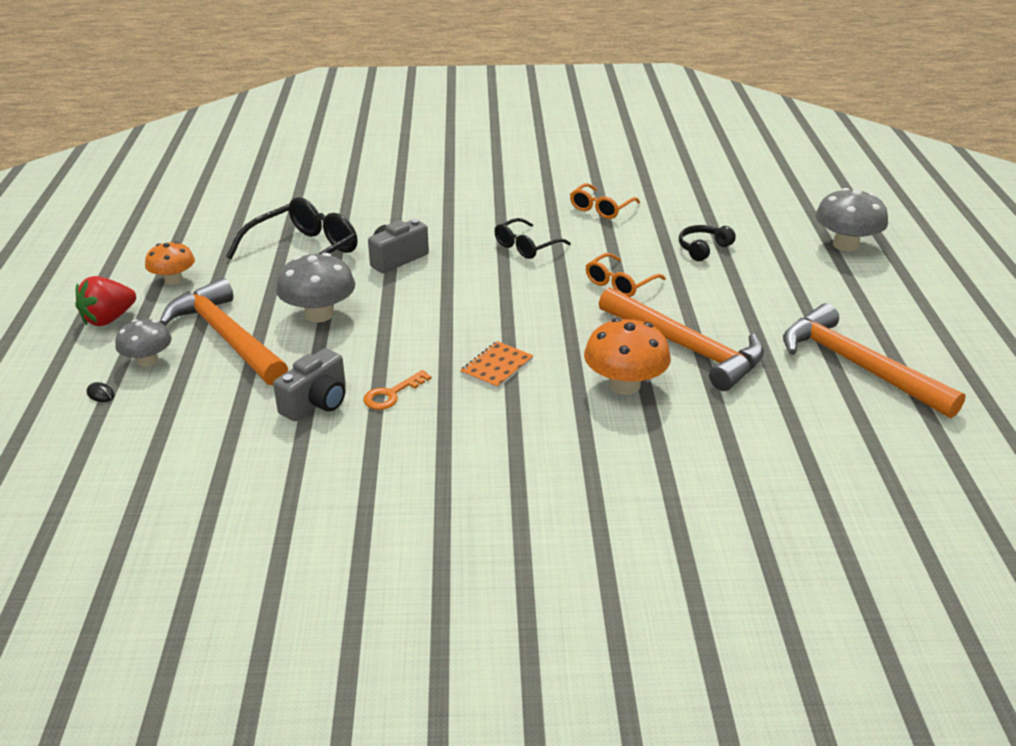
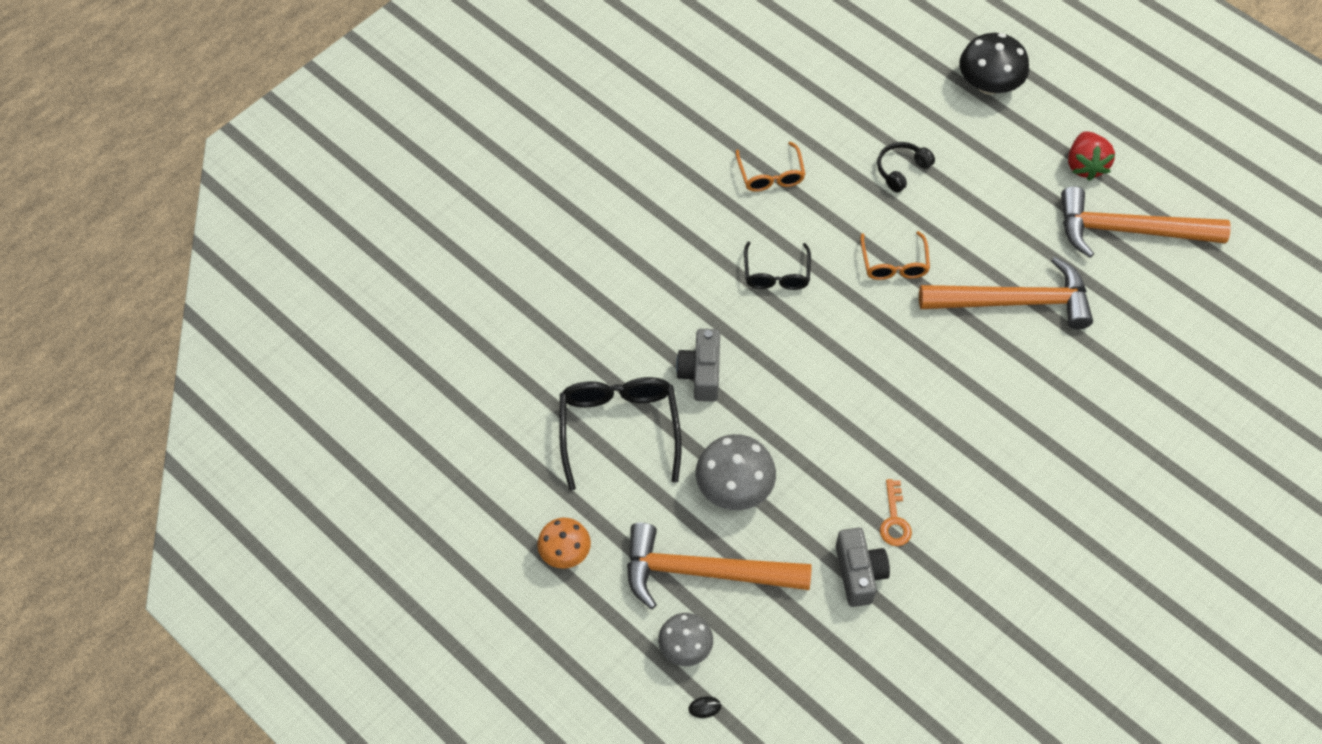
camera: 45 degrees left, 25 degrees up
red strawberry [75,276,136,326] -> red strawberry moved to [1068,131,1115,181]
orange notebook [460,341,533,389] -> none
orange mushroom [584,318,671,395] -> none
black headphones [679,225,736,261] -> black headphones turned 45 degrees clockwise [877,142,935,193]
grey mushroom [815,188,888,252] -> black mushroom [959,33,1029,95]

